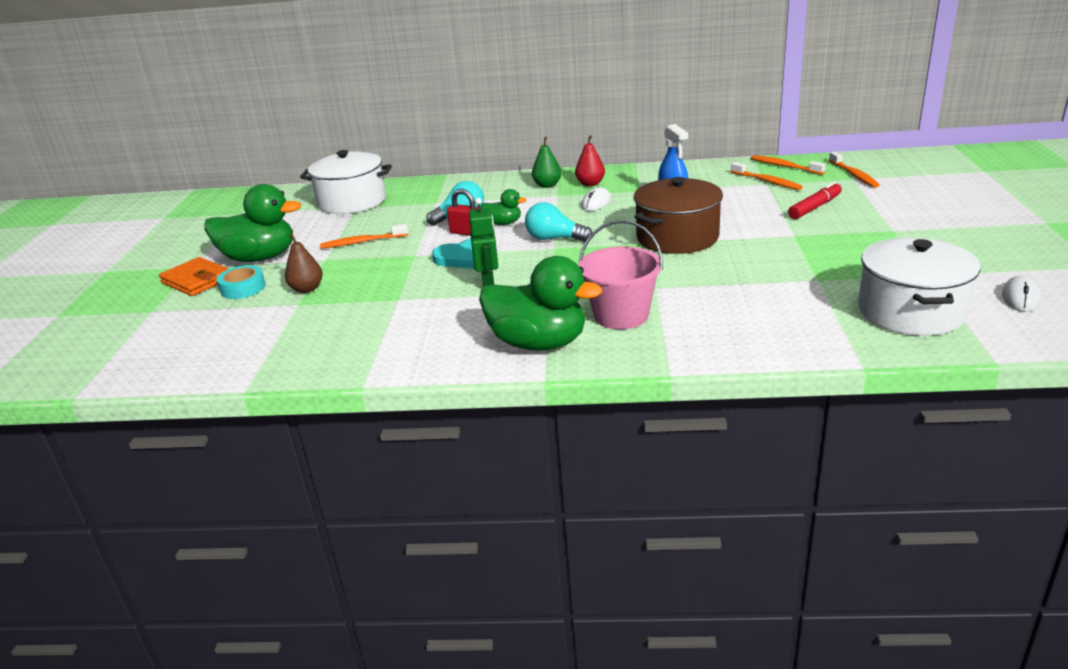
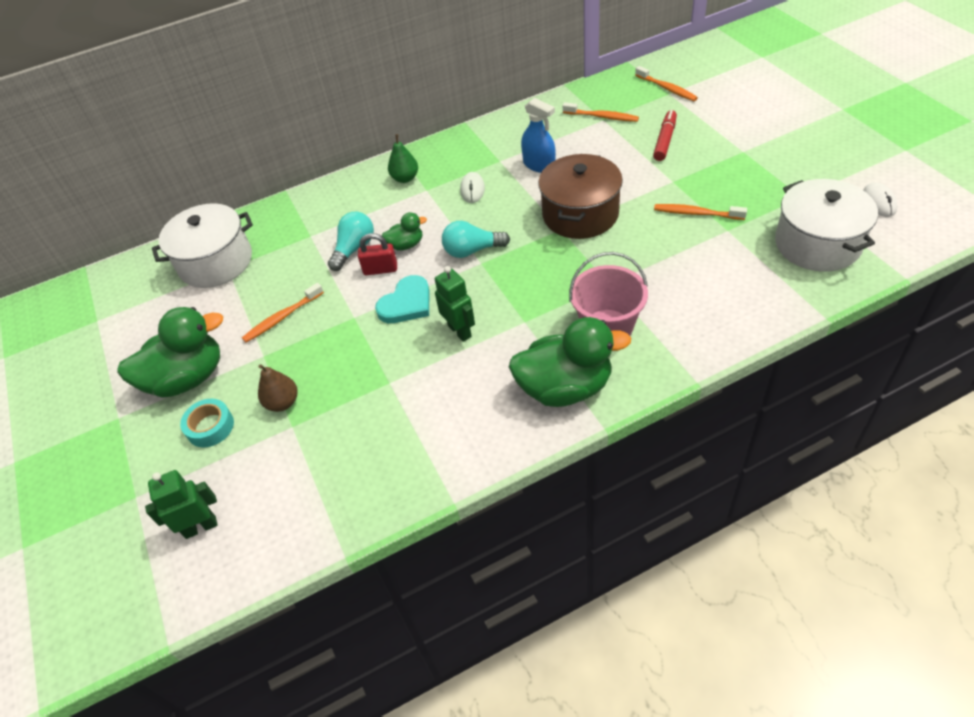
camera: 25 degrees left, 20 degrees up
orange wallet [159,257,229,296] -> none
red pear [575,135,605,186] -> none
orange toothbrush [751,155,826,175] -> orange toothbrush moved to [654,204,747,220]
none -> green robot [145,470,218,539]

